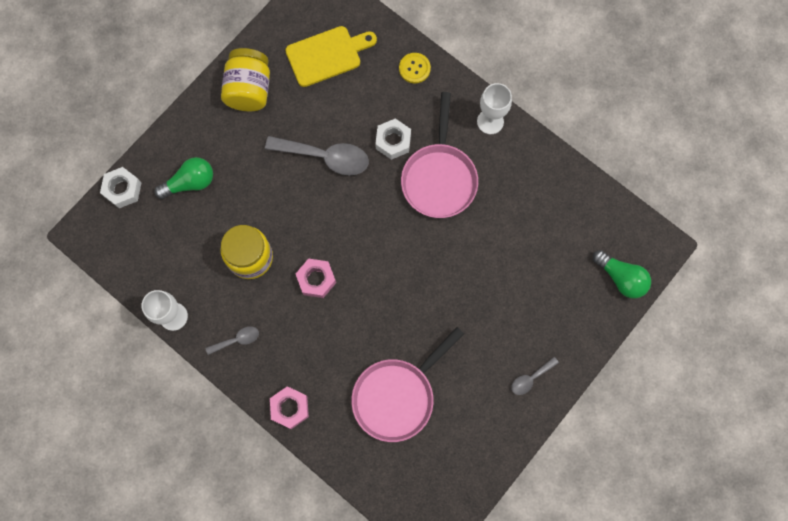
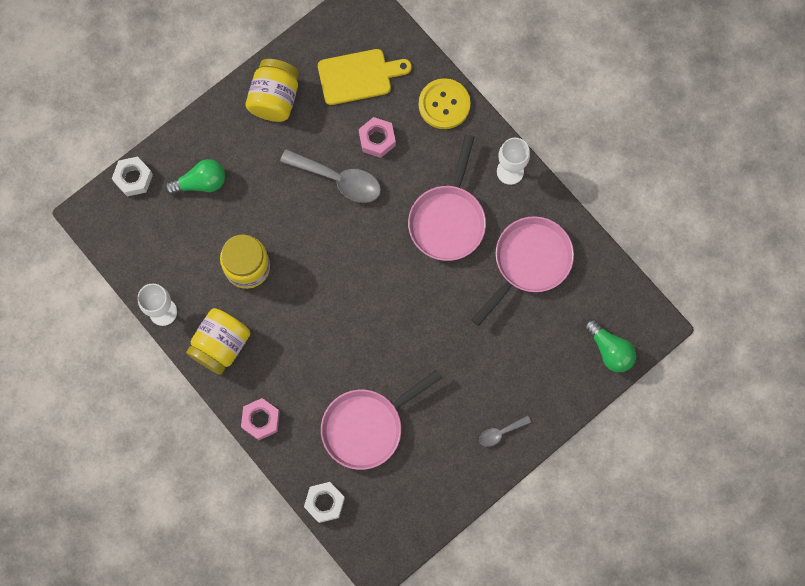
camera: 10 degrees right, 0 degrees up
grey spoon [205,327,259,355] -> yellow jar [186,308,251,375]
pink nut [296,258,336,298] -> pink nut moved to [359,117,396,158]
white nut [375,118,411,160] -> white nut moved to [304,482,345,523]
yellow button [399,53,431,84] -> yellow button [419,78,470,129], size x1.60
none -> pink pan [471,216,574,326]

